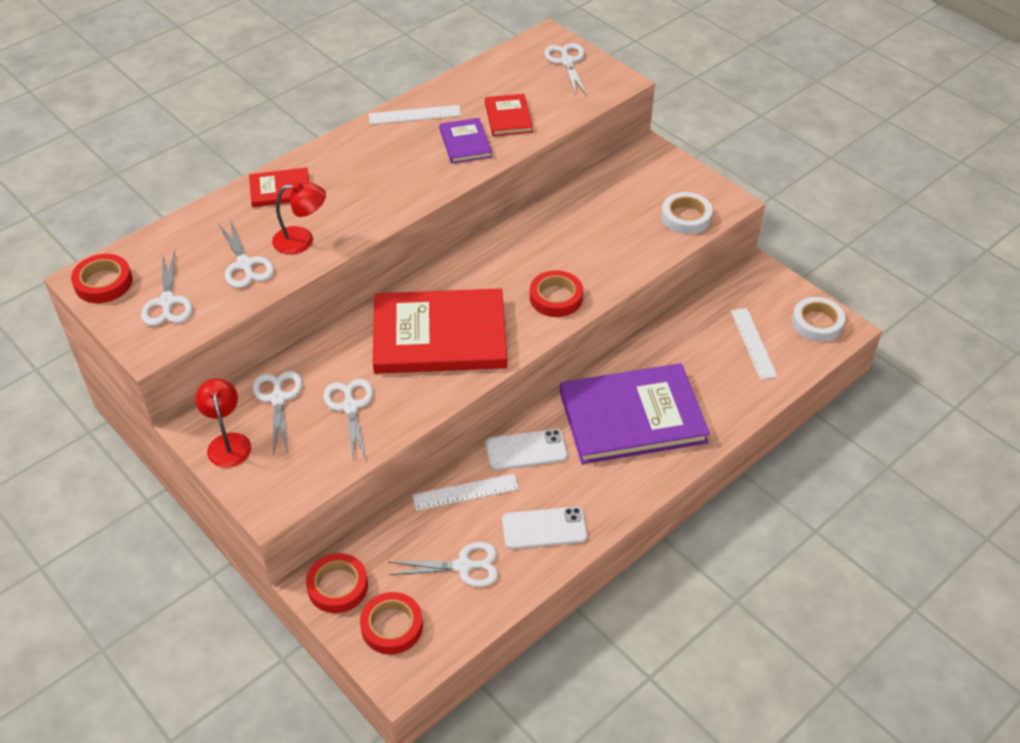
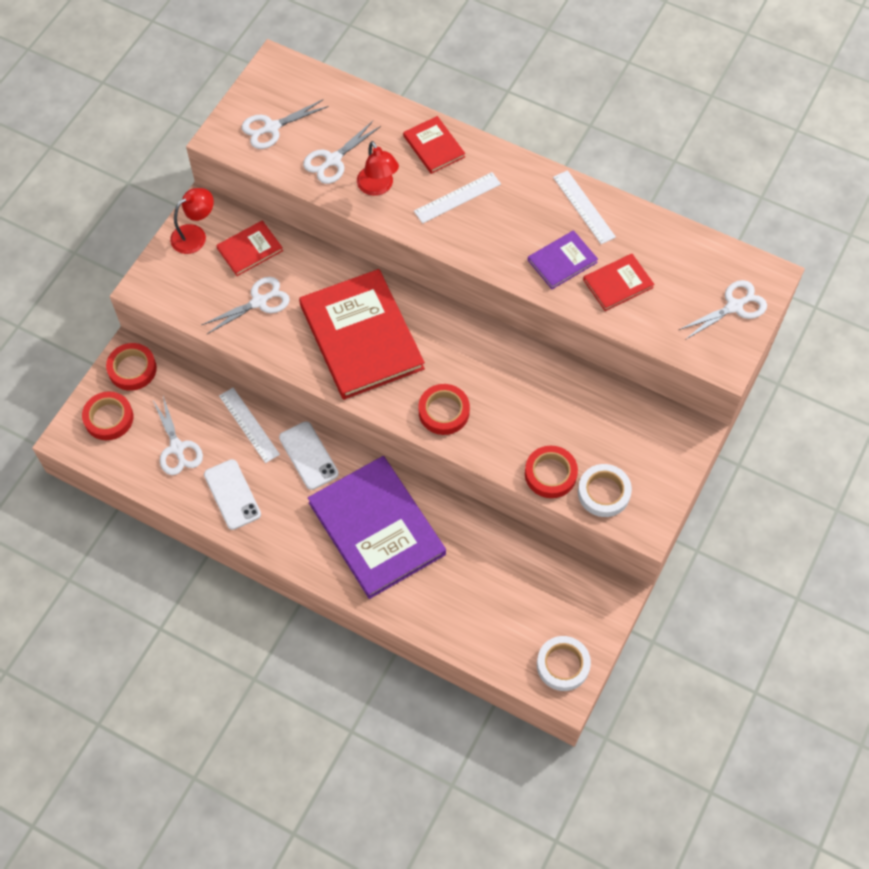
camera: 70 degrees right, 15 degrees up
red tape [71,254,133,303] -> red tape moved to [525,446,578,498]
white scissors [253,371,302,455] -> red book [216,220,283,276]
white ruler [731,308,778,380] -> white ruler moved to [414,172,501,224]

